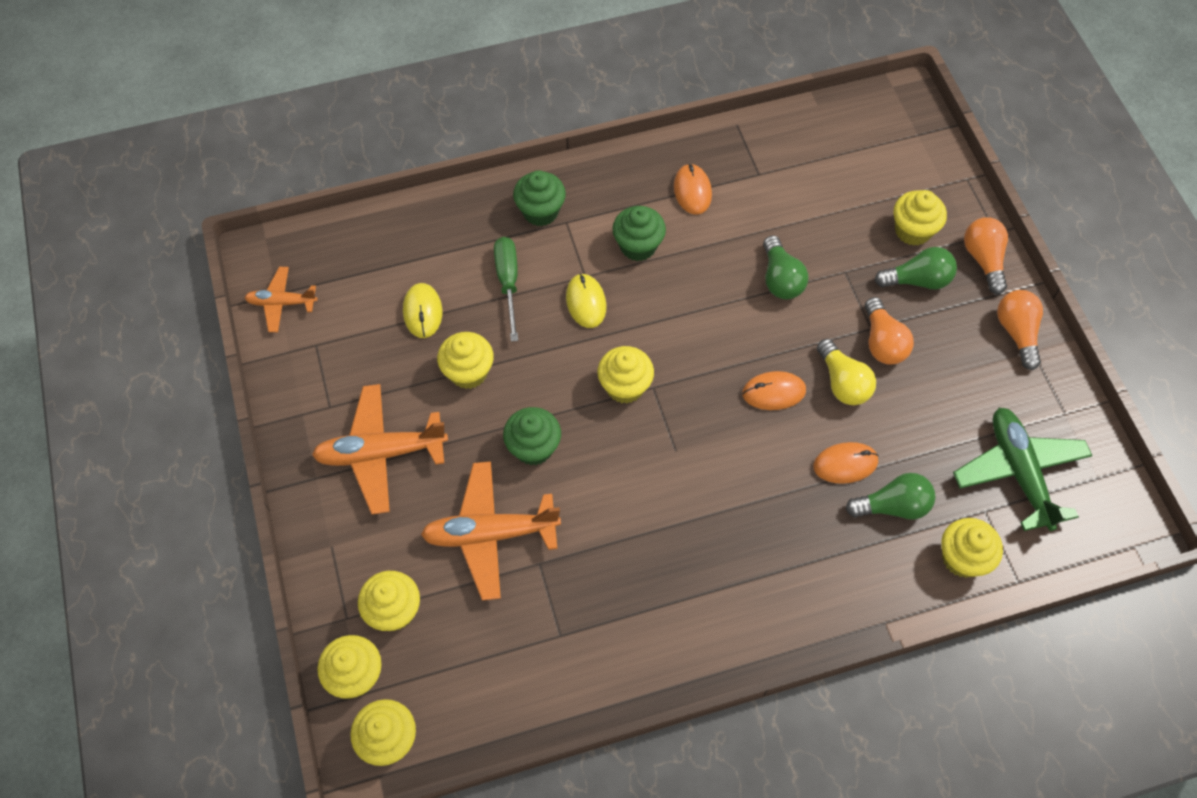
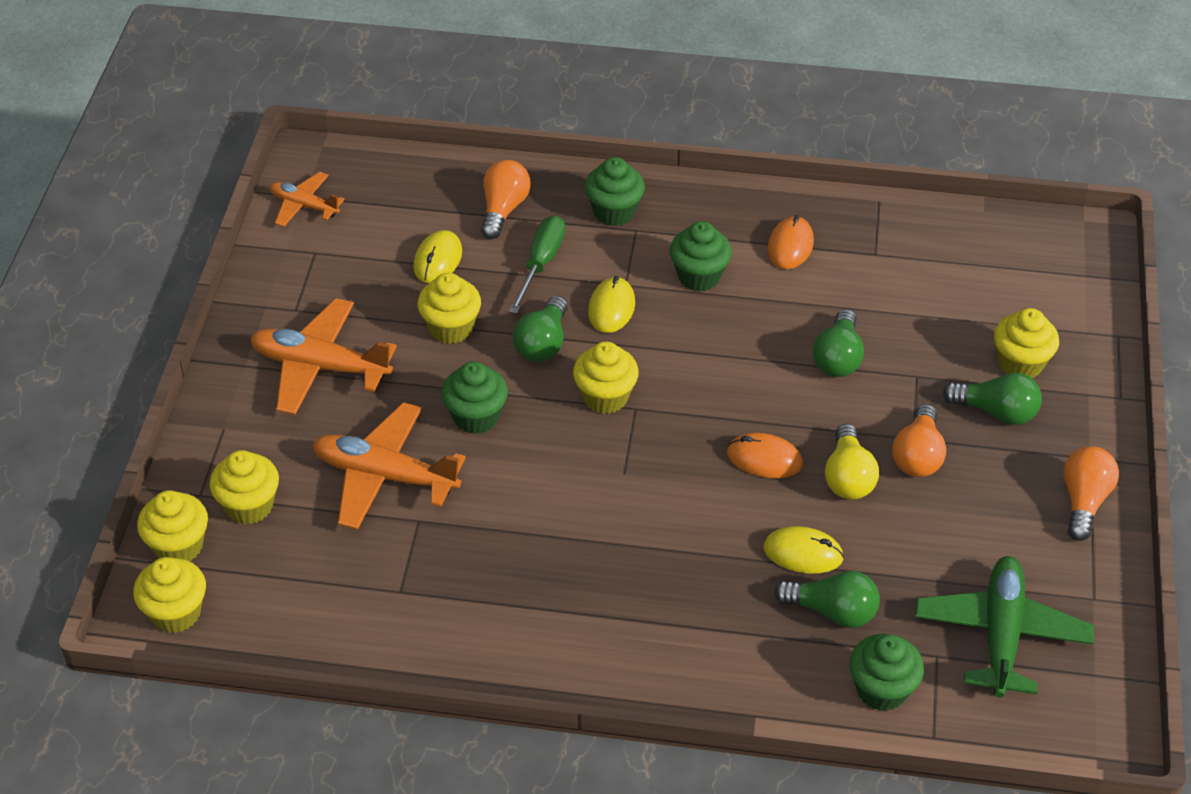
camera: 25 degrees right, 15 degrees down
orange mouse [813,442,879,484] -> yellow mouse [763,526,844,574]
yellow cupcake [941,518,1003,578] -> green cupcake [849,634,924,711]
orange light bulb [964,217,1008,294] -> orange light bulb moved to [481,160,531,239]
none -> green light bulb [513,296,568,362]

